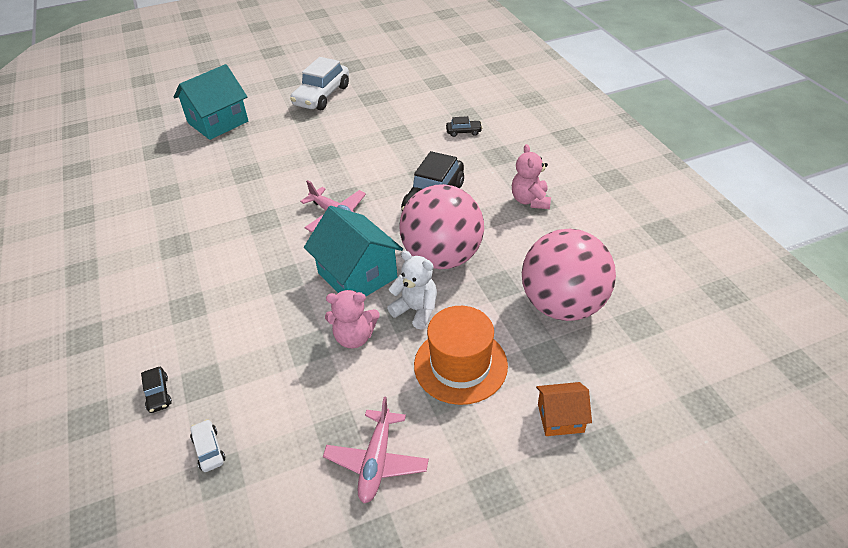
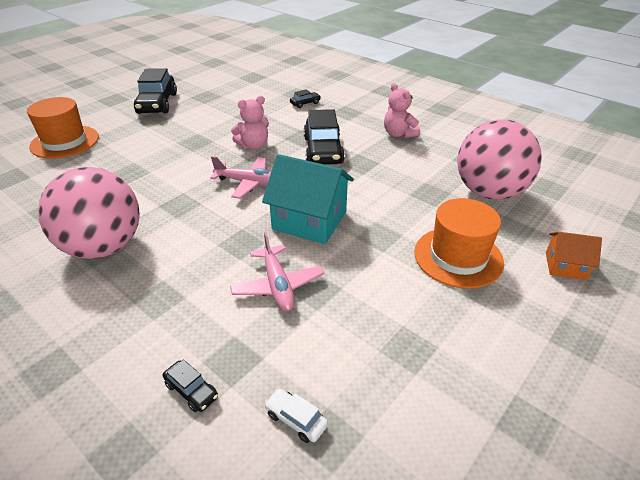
camera: 30 degrees left, 5 degrees down
turquoise house [174,64,248,140] -> orange hat [27,97,99,159]
white car [290,57,349,110] -> black car [134,68,177,114]
pink plane [323,397,429,503] -> pink plane moved to [230,232,324,311]
pink teddy bear [325,290,380,348] -> pink teddy bear moved to [231,96,269,149]
white teddy bear [387,251,437,330] -> none
pink ball [399,184,484,269] -> pink ball moved to [38,167,140,259]
orange house [536,382,592,436] -> orange house turned 45 degrees clockwise [546,232,602,280]

